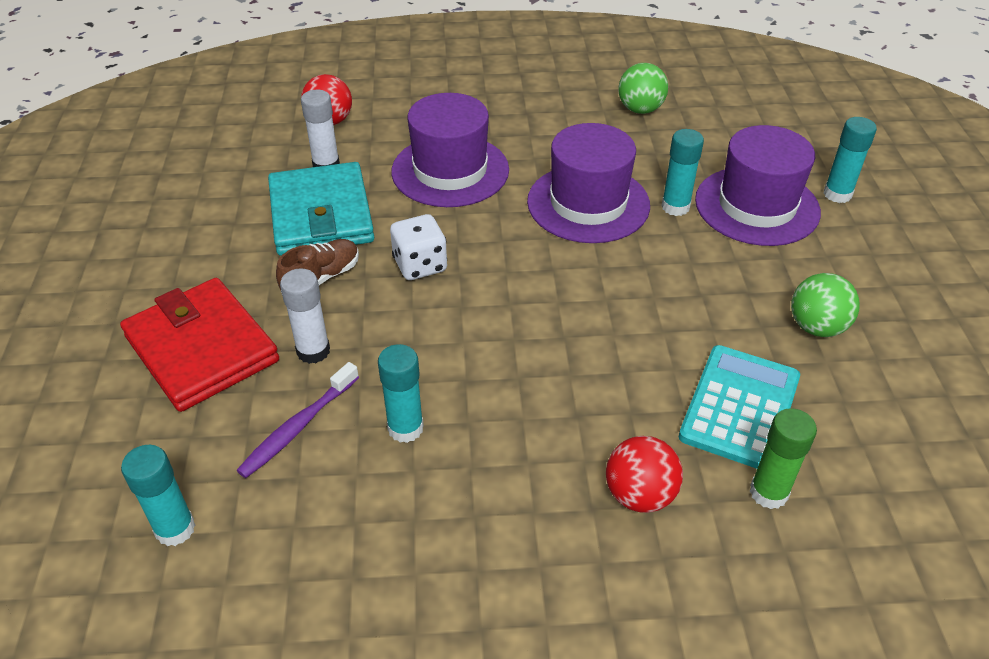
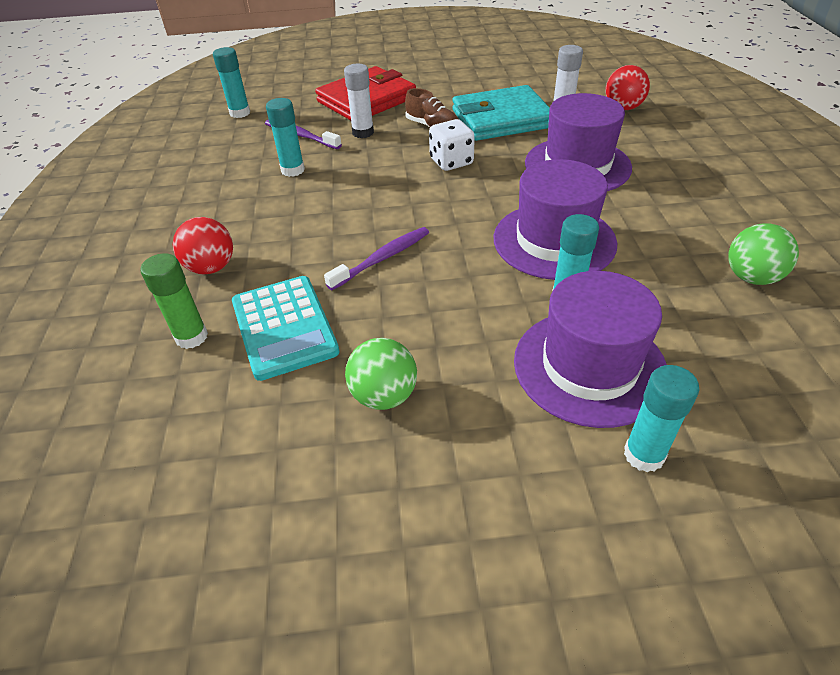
camera: 90 degrees right, 0 degrees up
turquoise calculator [679,345,800,469] -> turquoise calculator turned 45 degrees clockwise [232,276,340,381]
none -> purple toothbrush [324,227,429,290]

